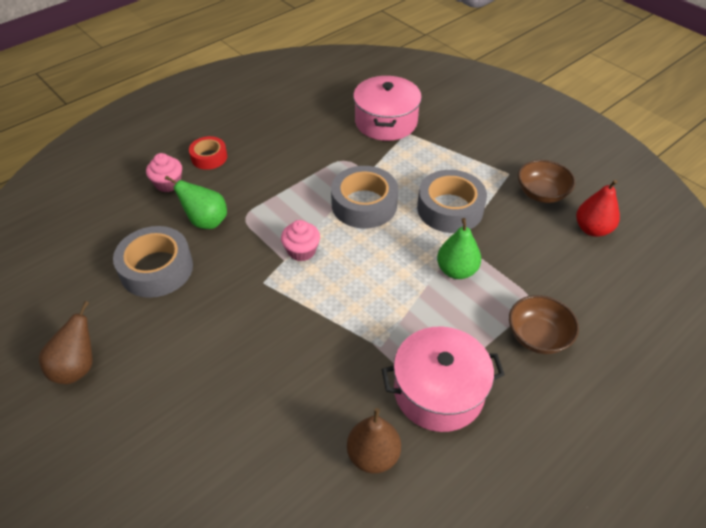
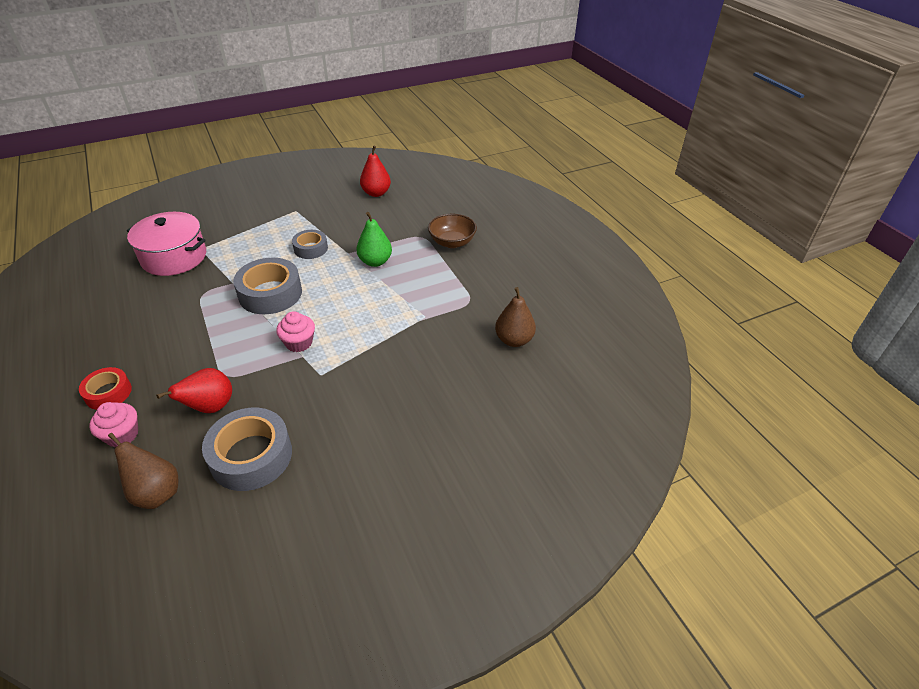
camera: 75 degrees left, 5 degrees down
brown pear [39,301,92,384] -> brown pear moved to [108,433,179,509]
green pear [165,175,227,229] -> red pear [156,368,232,413]
pink pot [382,326,505,432] -> none
grey tape [417,170,487,233] -> grey tape [292,230,328,259], size x0.59
brown bowl [518,160,575,203] -> none

